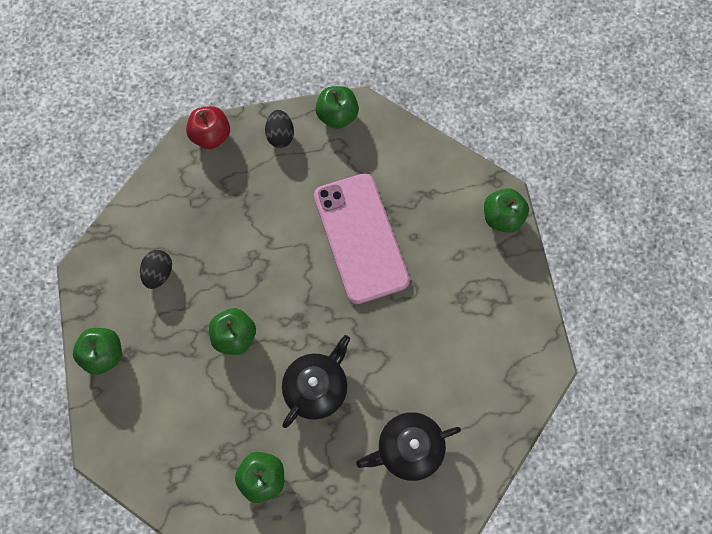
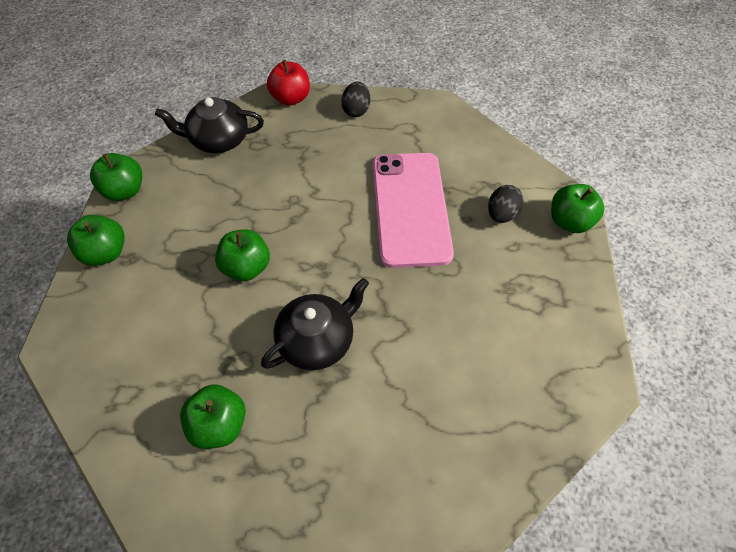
camera: 15 degrees right, 15 degrees down
black egg [140,250,172,289] -> black egg moved to [488,185,524,223]
green apple [316,86,359,129] -> green apple moved to [90,153,142,201]
black teapot [356,412,461,481] -> black teapot moved to [155,97,264,153]

